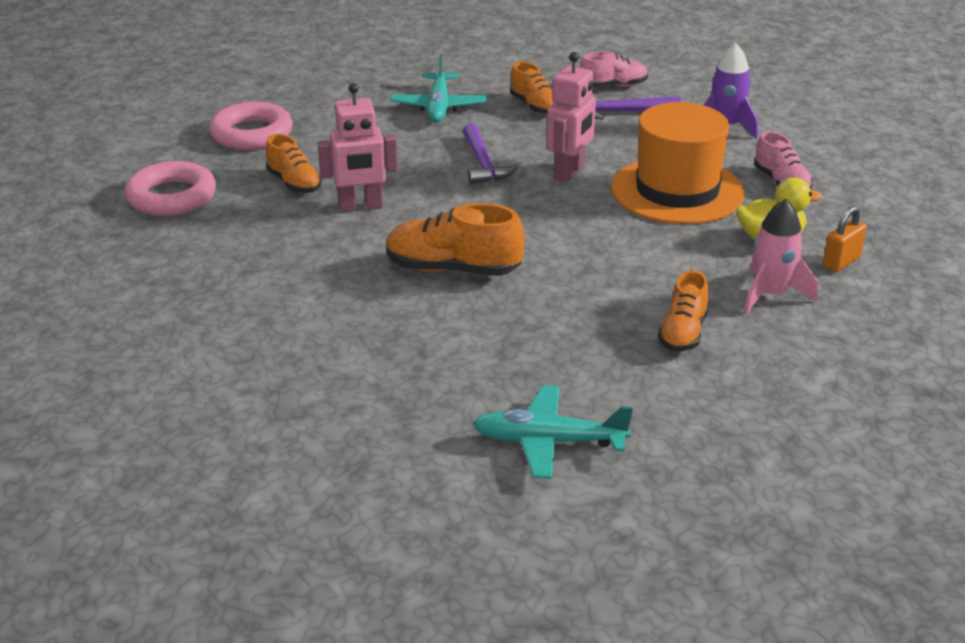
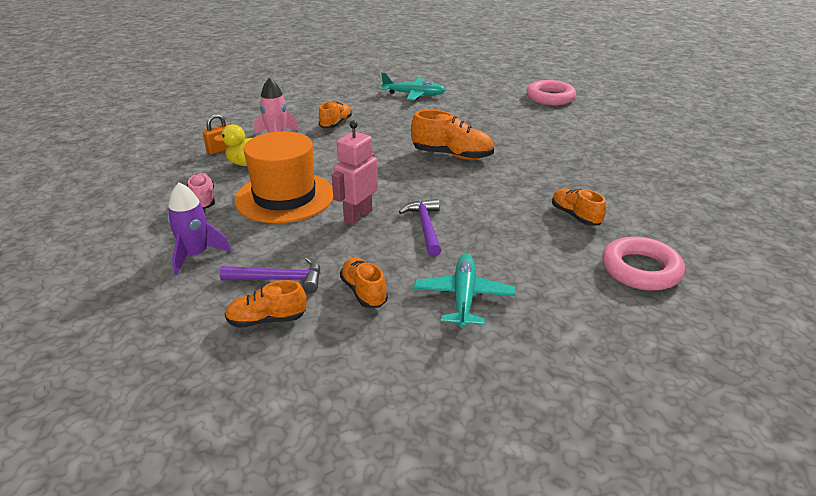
camera: 175 degrees left, 0 degrees up
pink ring [125,161,216,216] -> pink ring moved to [526,80,576,105]
pink robot [318,83,398,213] -> none
pink shoe [580,51,648,87] -> orange shoe [224,280,307,328]

